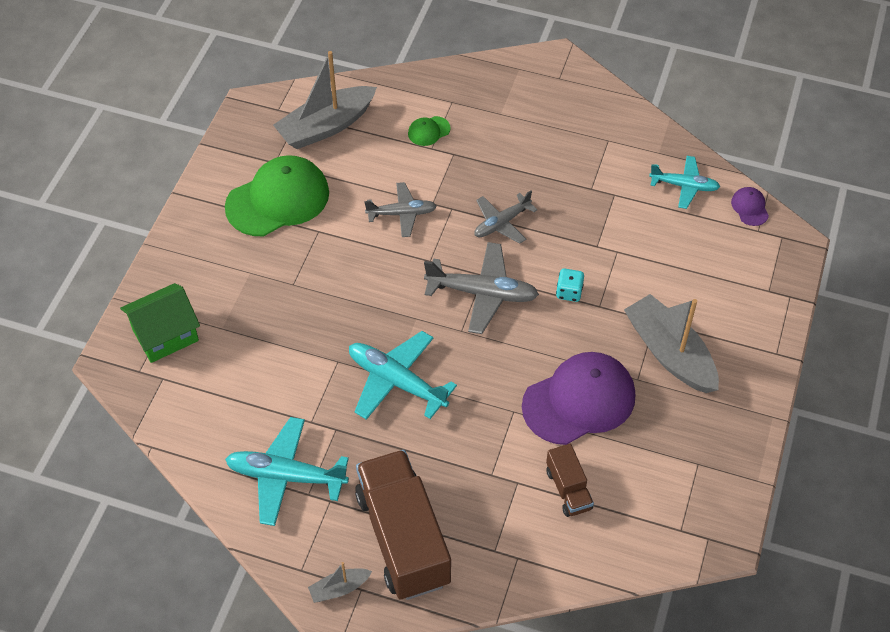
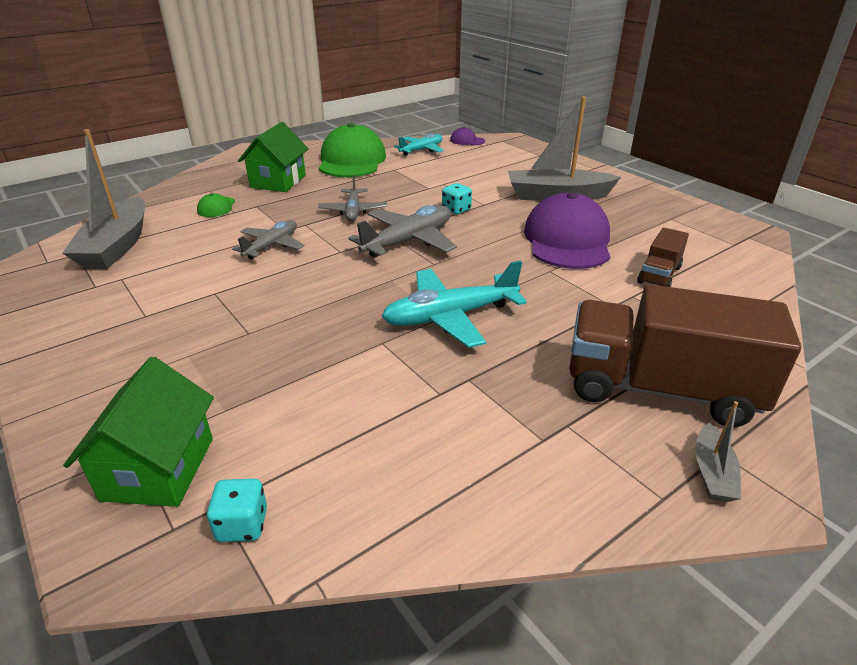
camera: 55 degrees left, 20 degrees down
green cap [225,155,329,237] -> green cap moved to [319,123,386,177]
turquoise plane [225,417,349,526] -> none
brown truck [546,444,594,517] -> brown truck turned 105 degrees clockwise [637,227,689,287]
none -> turquoise dice [207,479,267,542]
none -> green house [238,122,309,192]

